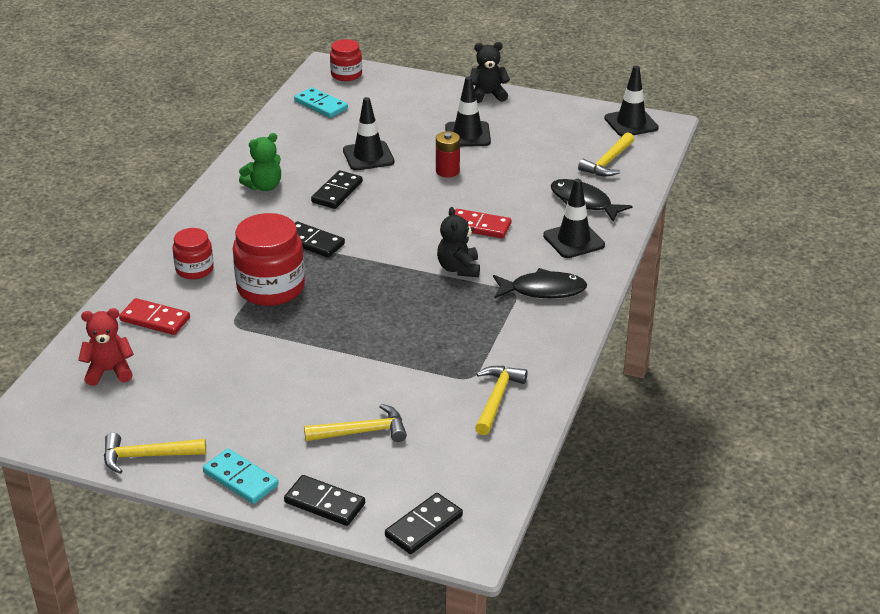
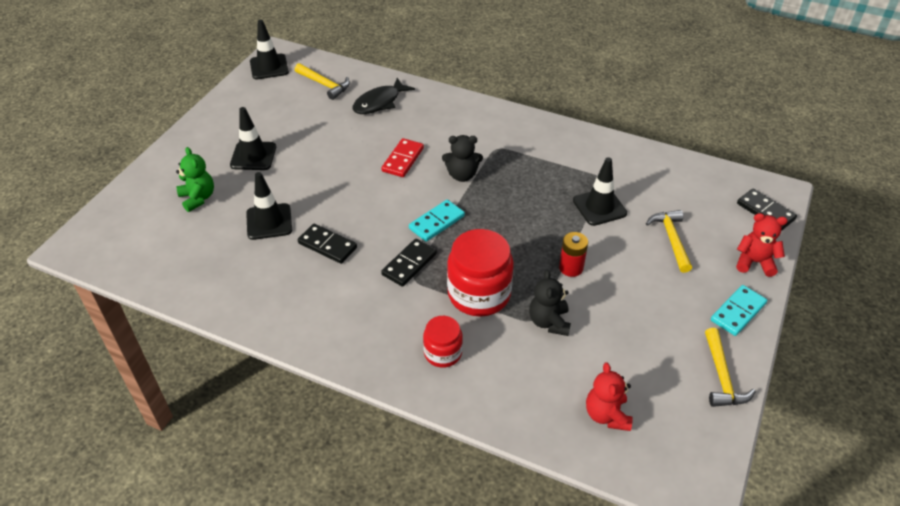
camera: 85 degrees left, 10 degrees up
red domino [119,298,190,335] -> none
green teddy bear [239,133,281,191] -> green teddy bear moved to [176,147,214,212]
black domino [284,475,365,526] -> red teddy bear [736,213,787,277]
turquoise domino [294,87,348,118] -> turquoise domino moved to [409,200,465,242]
red jar [330,39,362,81] -> none
red battery [436,131,460,177] -> red battery moved to [559,232,588,277]
black teddy bear [470,42,510,103] -> black teddy bear moved to [529,270,571,336]
yellow hammer [475,366,528,435] -> none
black fish [493,268,587,298] -> none
black traffic cone [543,179,605,258] -> black traffic cone moved to [573,157,627,226]

